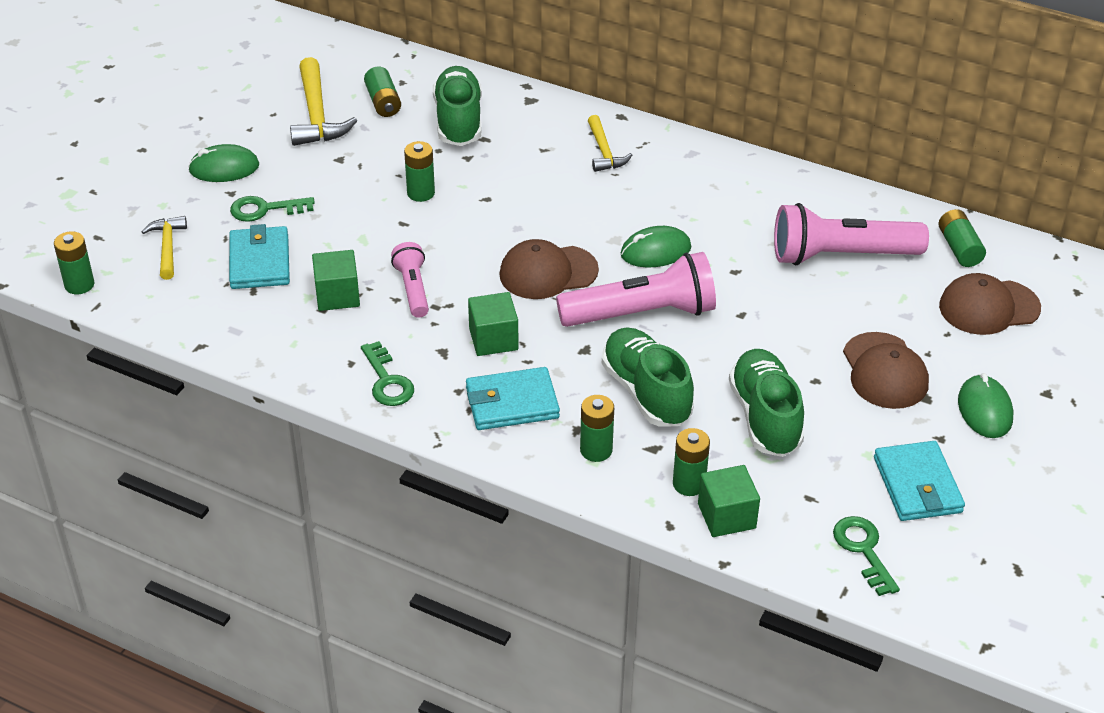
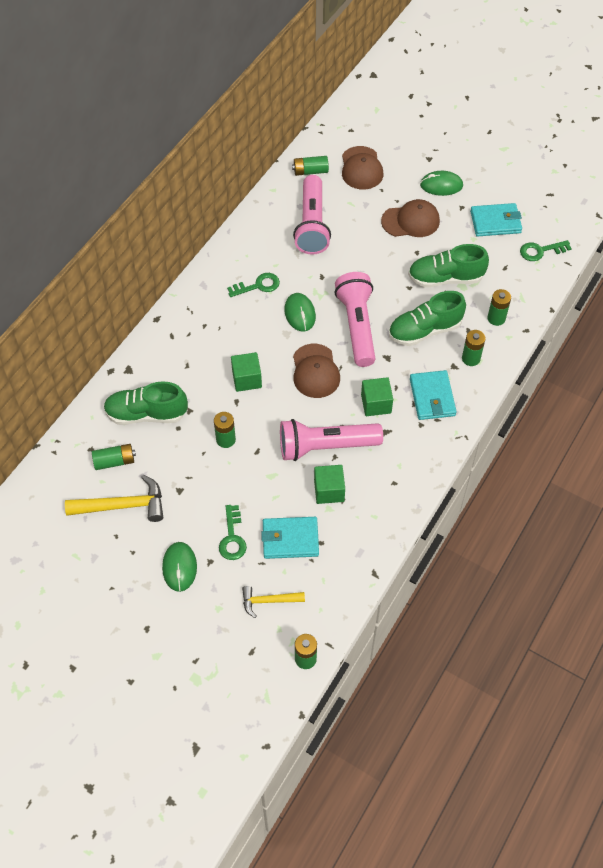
camera: 85 degrees left, 15 degrees up
green key [361,341,414,406] -> green key moved to [227,273,280,297]
pink flashlight [391,242,429,318] -> pink flashlight [280,419,383,461], size x1.84
yellow hammer [588,115,632,172] -> none
green cube [698,465,760,537] -> green cube moved to [231,352,262,392]

